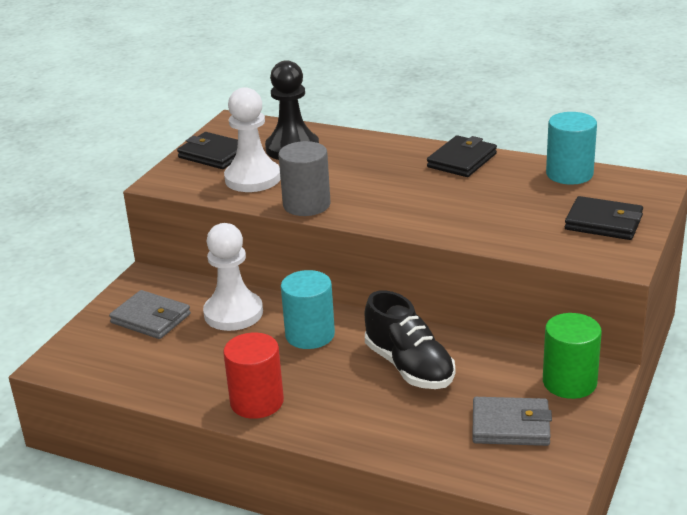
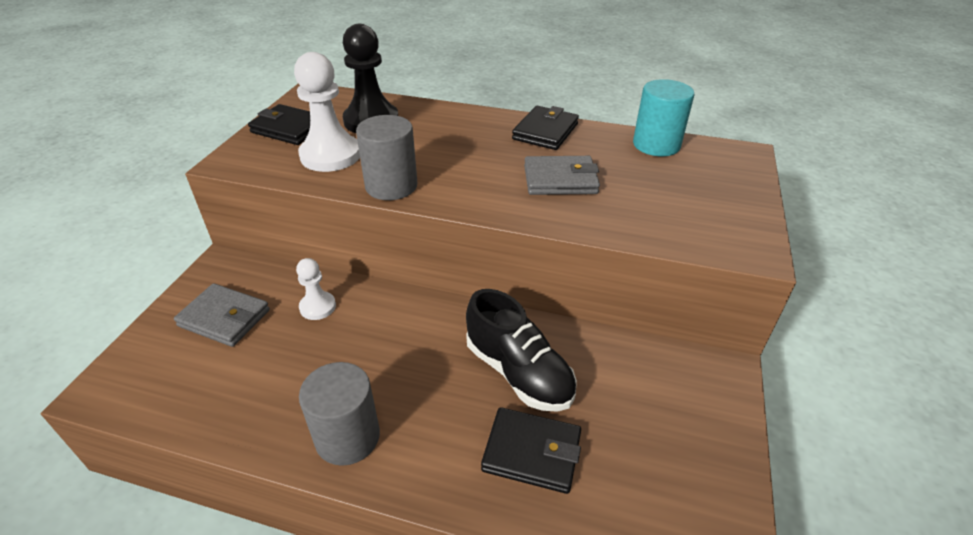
camera: 10 degrees left, 10 degrees up
white pawn [203,223,263,331] -> white pawn [296,258,336,320], size x0.56
red cylinder [223,332,284,419] -> grey cylinder [299,362,380,466]
turquoise cylinder [281,270,335,349] -> none
grey wallet [472,397,552,446] -> grey wallet moved to [524,156,600,195]
green cylinder [543,313,602,399] -> none
black wallet [565,196,643,240] -> black wallet moved to [481,407,581,494]

